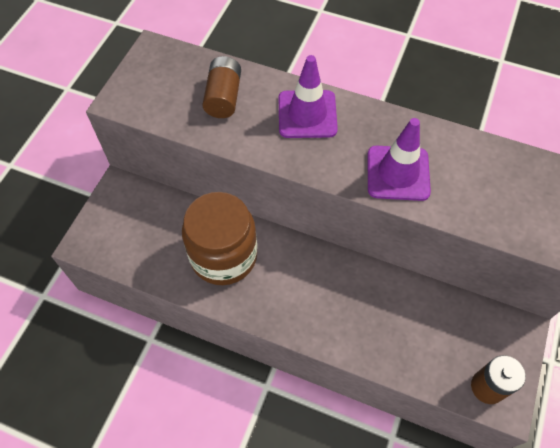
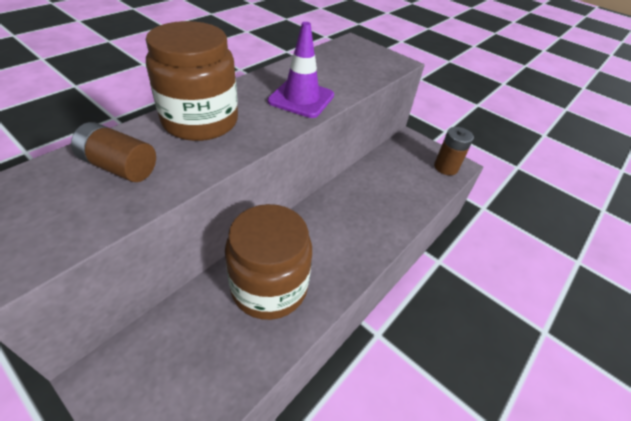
camera: 75 degrees left, 15 degrees down
purple traffic cone [279,55,338,138] -> brown jar [146,21,238,141]

